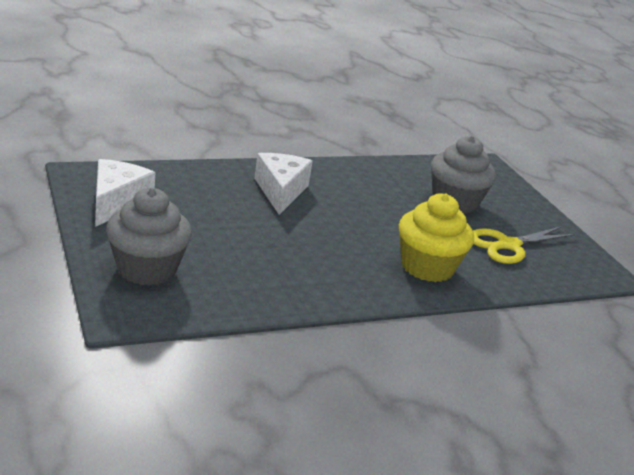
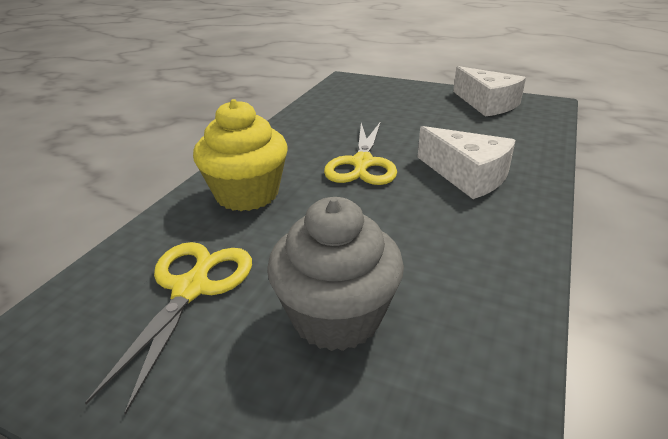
camera: 140 degrees right, 5 degrees up
grey cupcake [106,188,192,286] -> none
none -> yellow scissors [324,121,397,185]

